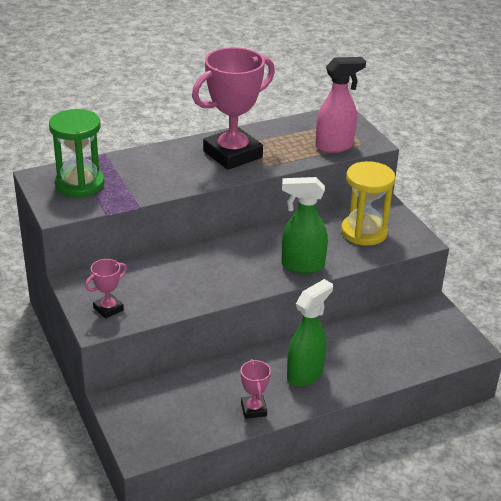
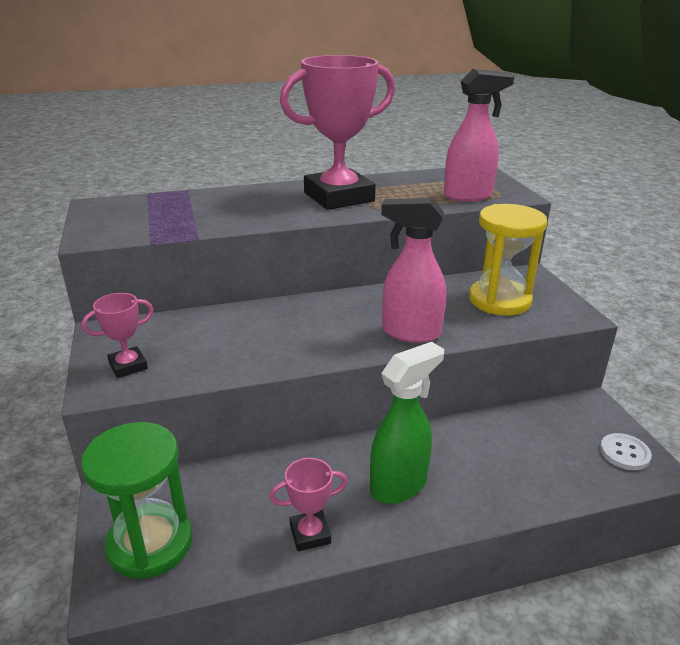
camera: 10 degrees right, 5 degrees down
green hourglass [49,109,104,198] -> green hourglass moved to [81,422,192,579]
pink trophy [241,359,271,419] -> pink trophy turned 75 degrees clockwise [269,458,348,551]
green spray bottle [282,177,328,274] -> pink spray bottle [381,198,446,343]
none -> white button [600,433,652,470]

